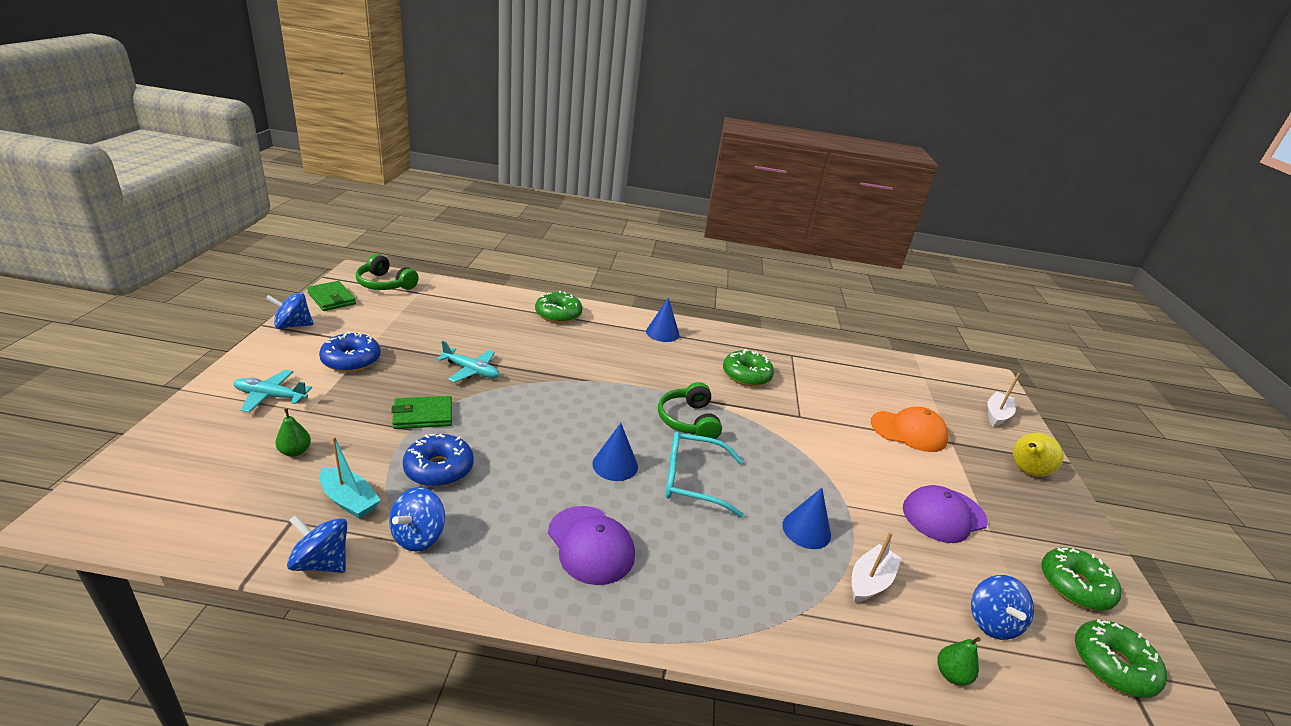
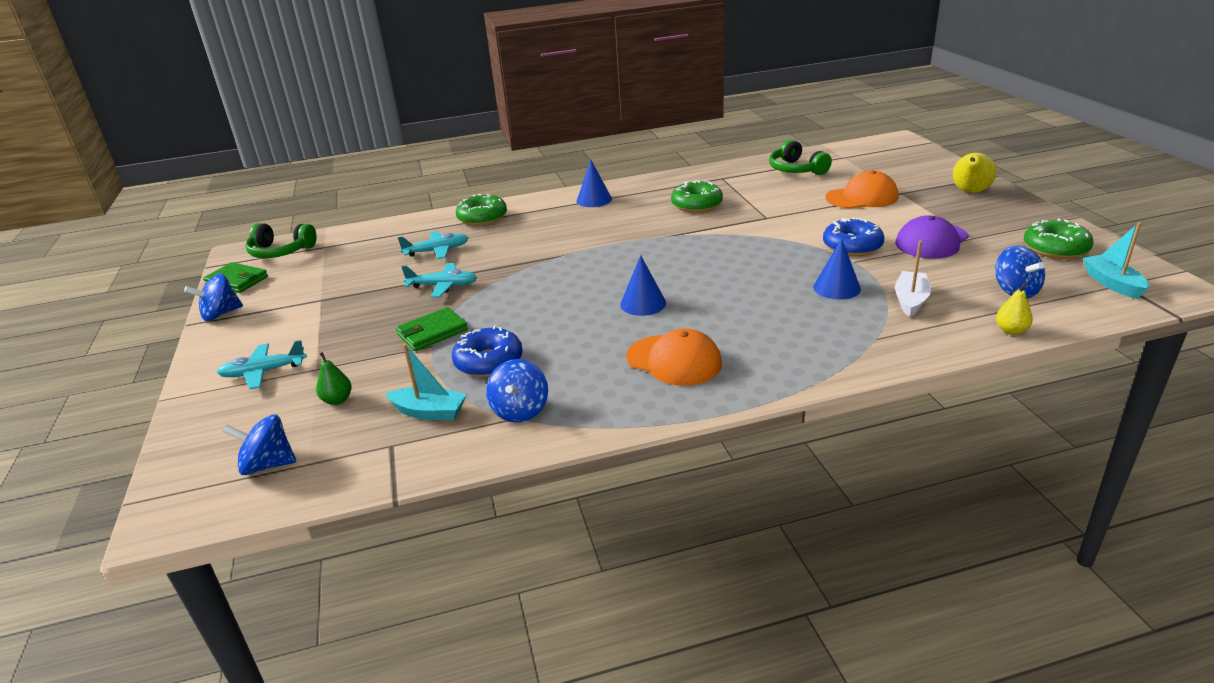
camera: 15 degrees left, 0 degrees up
blue spinning top [287,515,347,573] -> blue spinning top moved to [222,414,296,475]
blue donut [319,331,381,372] -> blue donut moved to [823,217,884,256]
purple cap [548,506,635,585] -> orange cap [626,328,722,386]
green headphones [658,382,722,439] -> green headphones moved to [769,139,832,175]
turquoise glasses [665,432,744,518] -> none
green pear [938,637,981,685] -> yellow pear [996,282,1033,335]
white boat [987,373,1020,427] -> none
green donut [1075,619,1167,698] -> turquoise boat [1083,222,1149,299]
none -> turquoise plane [398,231,468,259]

